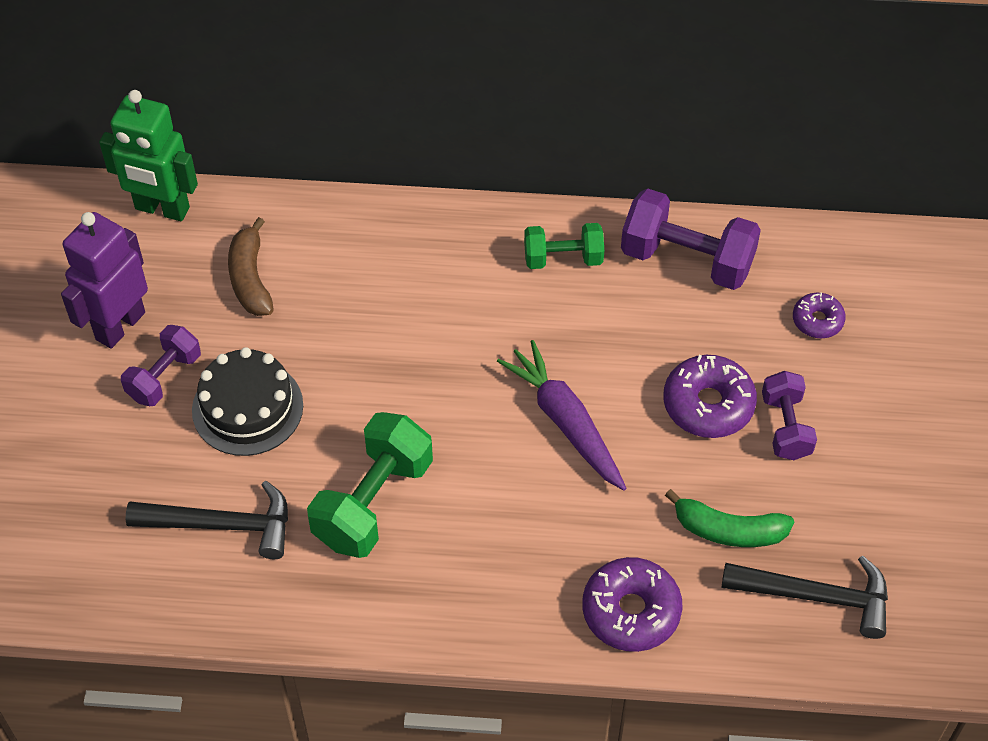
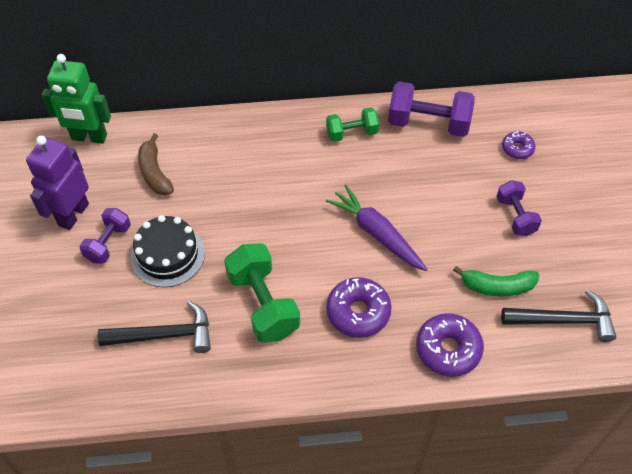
camera: 10 degrees left, 0 degrees up
green dumbbell [307,412,433,558] -> green dumbbell turned 45 degrees counterclockwise [224,243,300,343]
purple donut [663,355,757,438] -> purple donut moved to [326,277,392,338]

